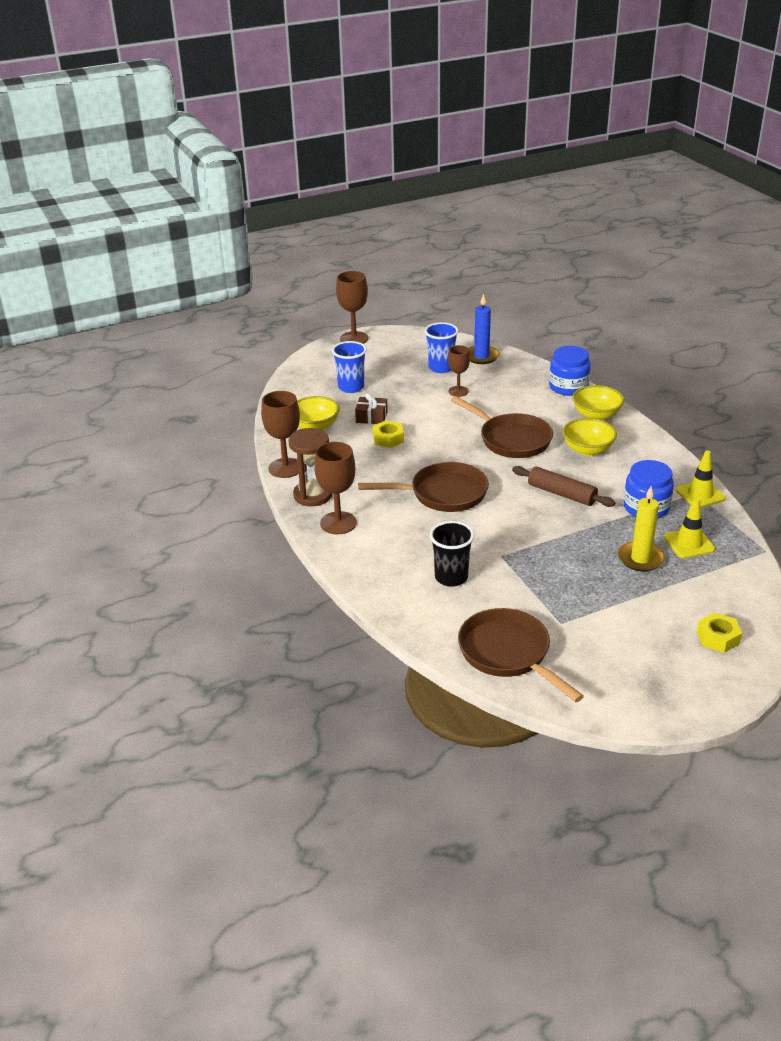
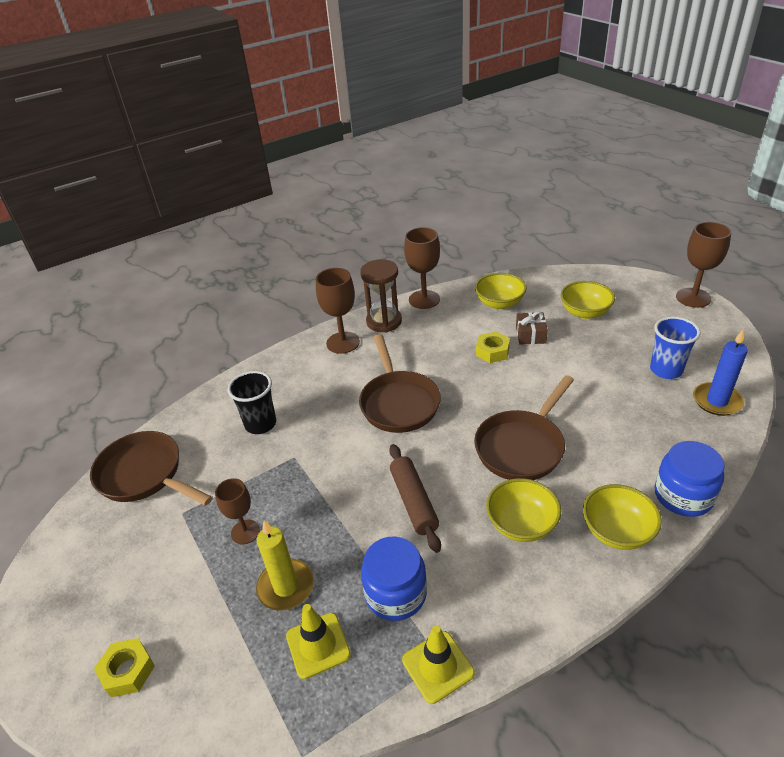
camera: 85 degrees right, 5 degrees up
blue cup [332,341,367,393] -> yellow bowl [560,281,615,319]
brown goblet [448,345,470,397] -> brown goblet moved to [215,478,260,544]
brown pan [458,608,584,702] -> brown pan turned 105 degrees counterclockwise [90,431,213,506]
brown rolling pin [512,466,615,507] -> brown rolling pin turned 45 degrees counterclockwise [389,444,441,553]

